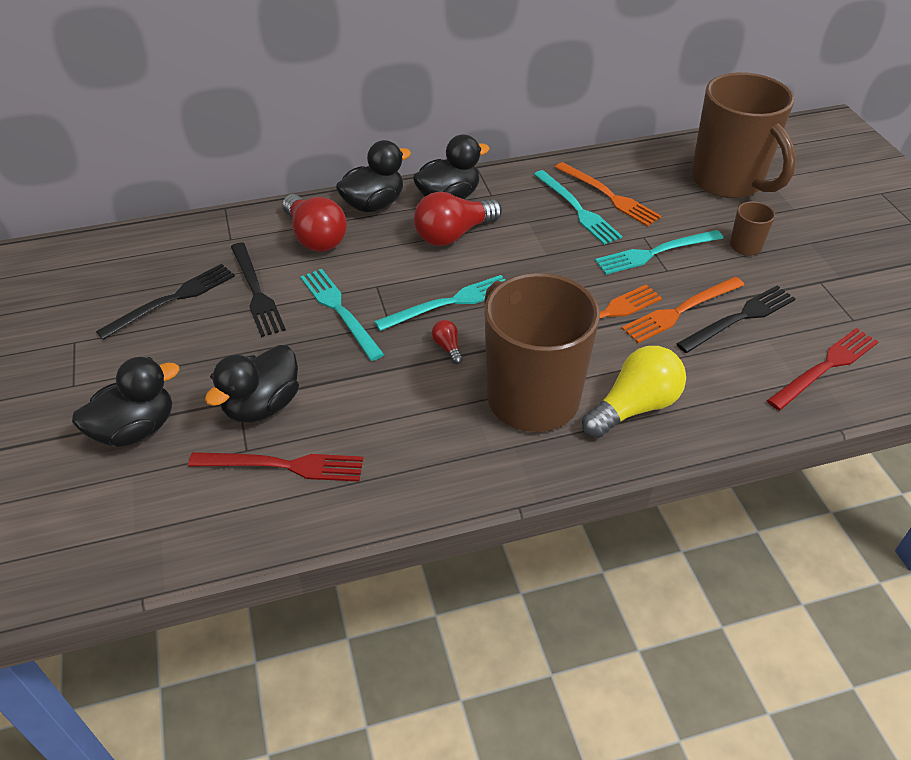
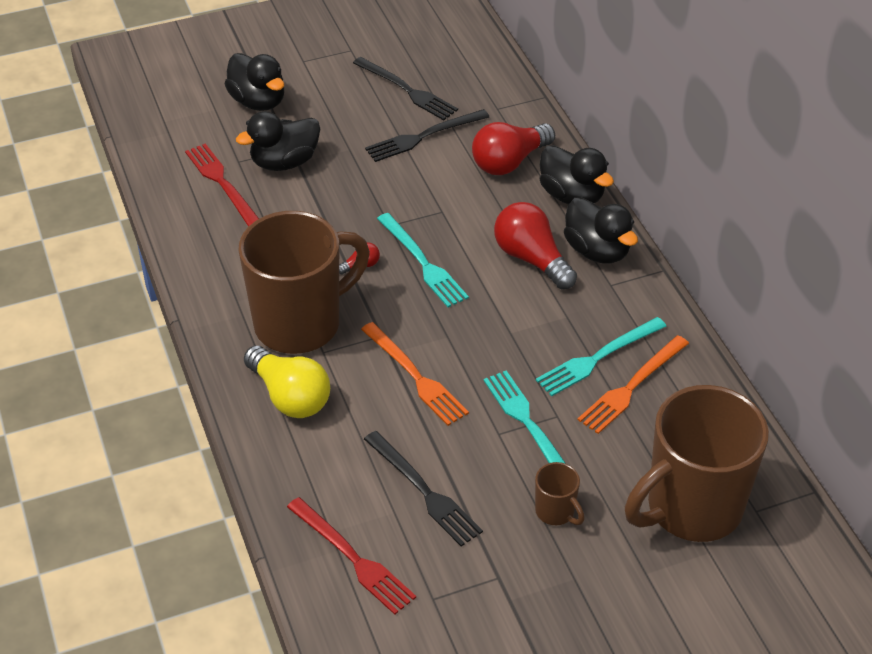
camera: 85 degrees right, 0 degrees up
red fork [188,452,363,482] -> red fork turned 150 degrees clockwise [185,143,259,227]
black duck [205,345,299,423] -> black duck turned 60 degrees counterclockwise [236,111,320,171]
turquoise fork [300,269,385,361] -> none
orange fork [622,277,744,343] -> none

